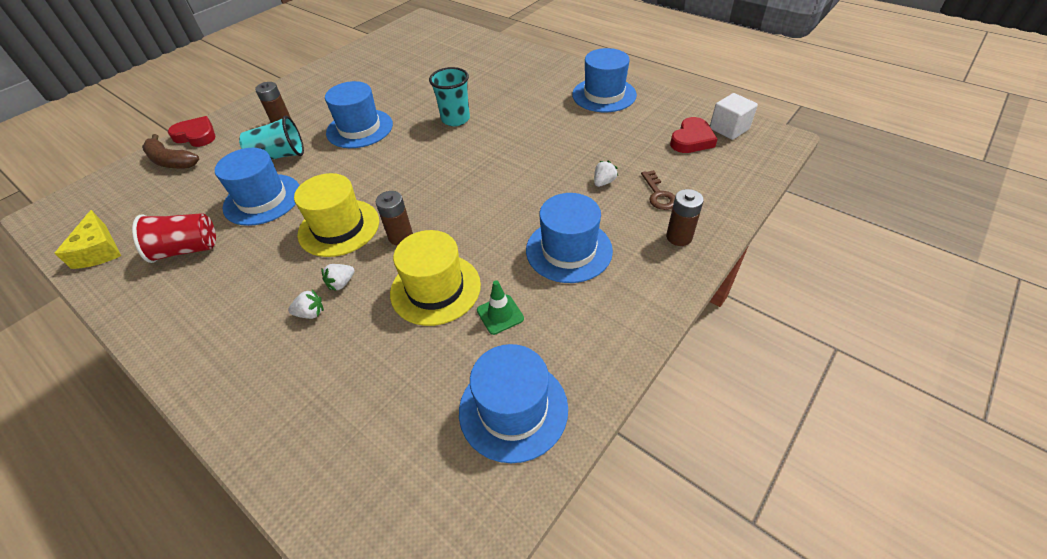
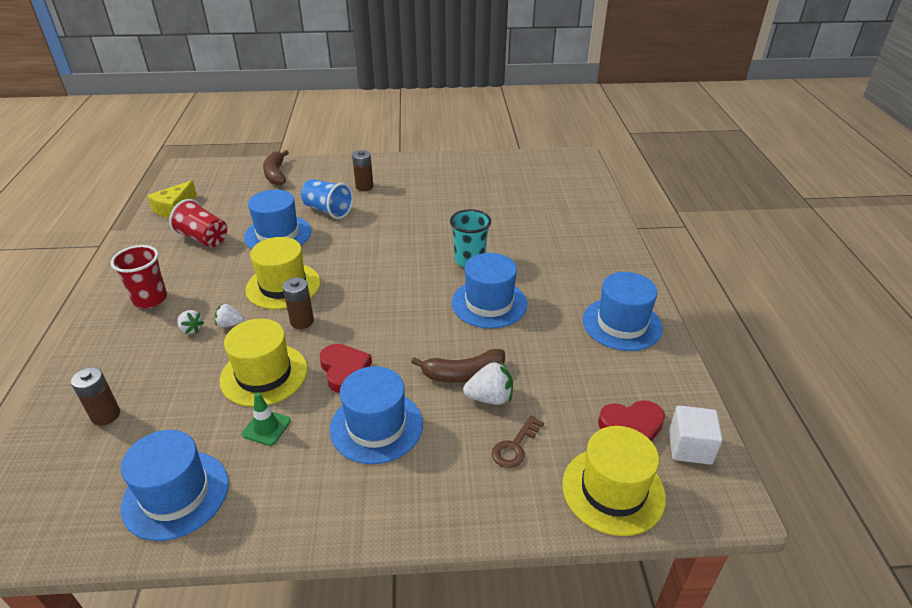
camera: 45 degrees right, 10 degrees down
red heart [168,116,216,147] -> red heart moved to [320,344,372,393]
turquoise cup [239,116,304,160] -> blue cup [301,179,354,219]
blue hat [325,81,393,148] -> blue hat moved to [451,253,527,328]
white strawberry [594,161,618,187] -> white strawberry [463,361,513,405], size x1.57
brown battery [666,189,704,246] -> brown battery moved to [71,367,120,426]
none -> red cup [111,245,167,308]
none -> brown banana [411,349,505,383]
none -> yellow hat [562,426,666,536]

